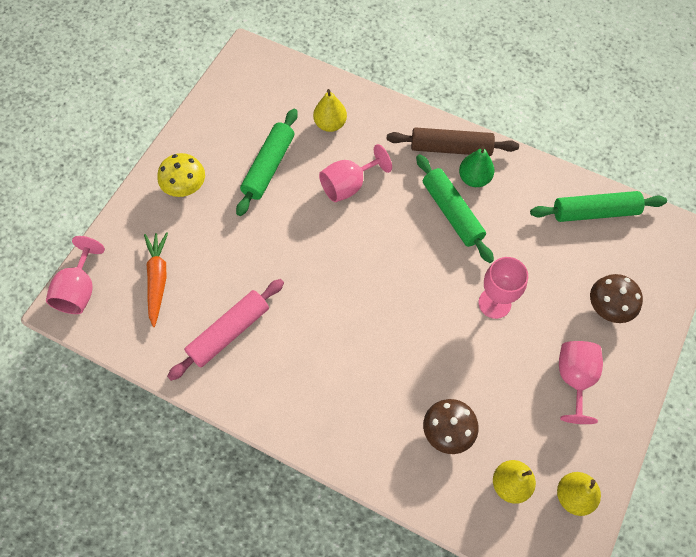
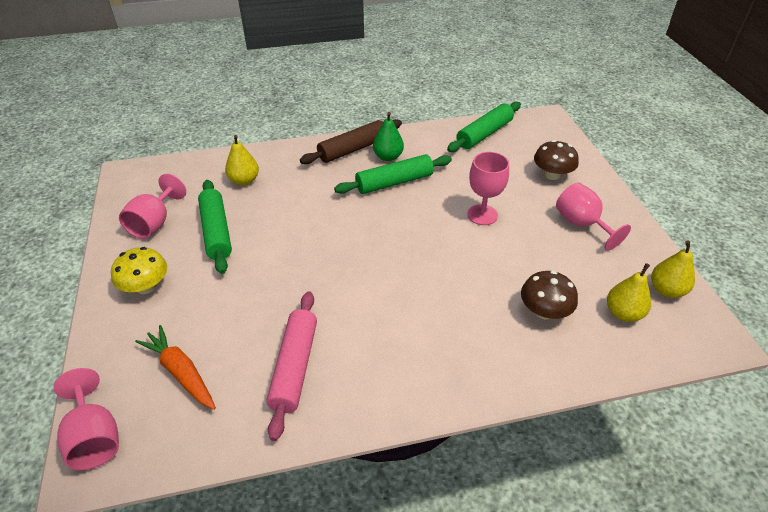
camera: 40 degrees left, 20 degrees down
pink goblet [319,144,392,202] -> pink goblet moved to [119,174,186,239]
green rolling pin [416,154,494,263] -> green rolling pin turned 45 degrees counterclockwise [334,154,452,194]

